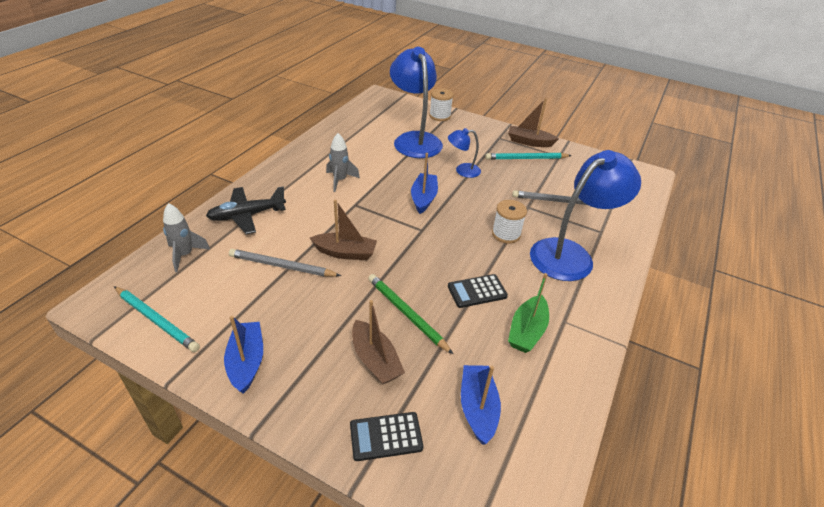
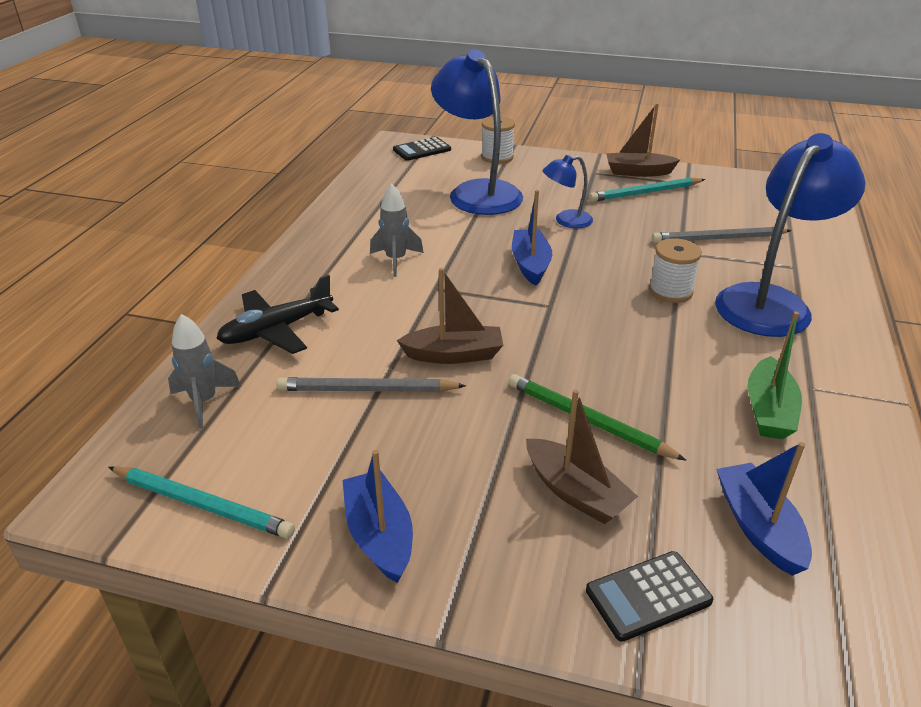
camera: 10 degrees left, 5 degrees down
black calculator [448,274,508,308] -> black calculator moved to [393,137,451,161]

